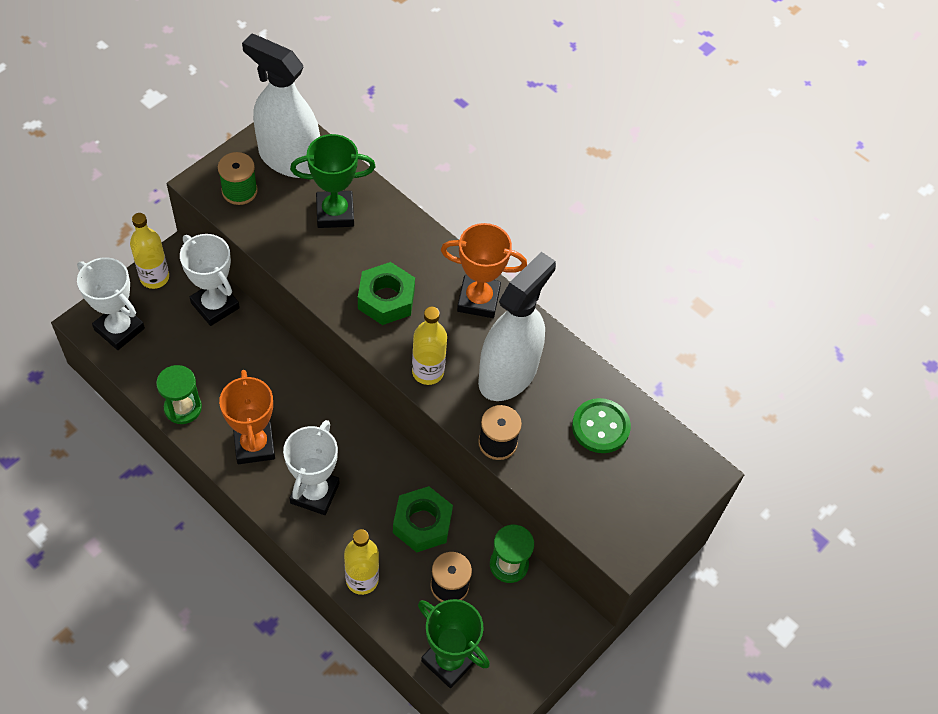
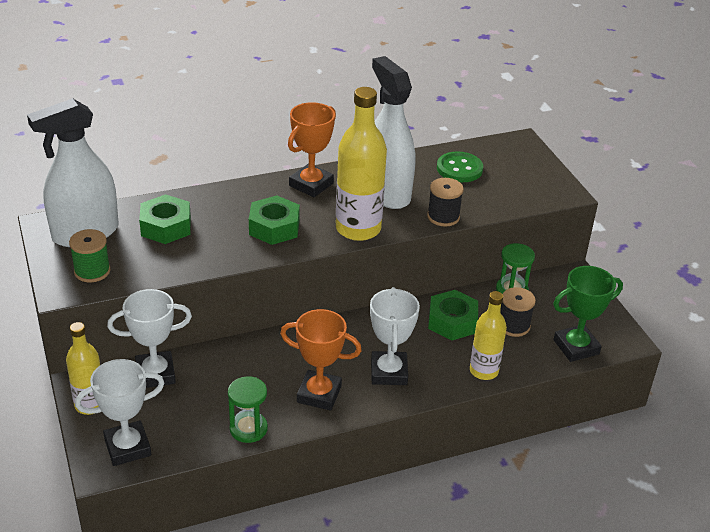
camera: 60 degrees left, 20 degrees down
white trophy [283,420,340,515] -> white trophy turned 45 degrees clockwise [370,287,420,385]
green trophy [290,134,376,228] -> green nut [139,194,191,244]
yellow bottle [412,307,447,385] -> yellow bottle [336,87,387,241], size x1.62

